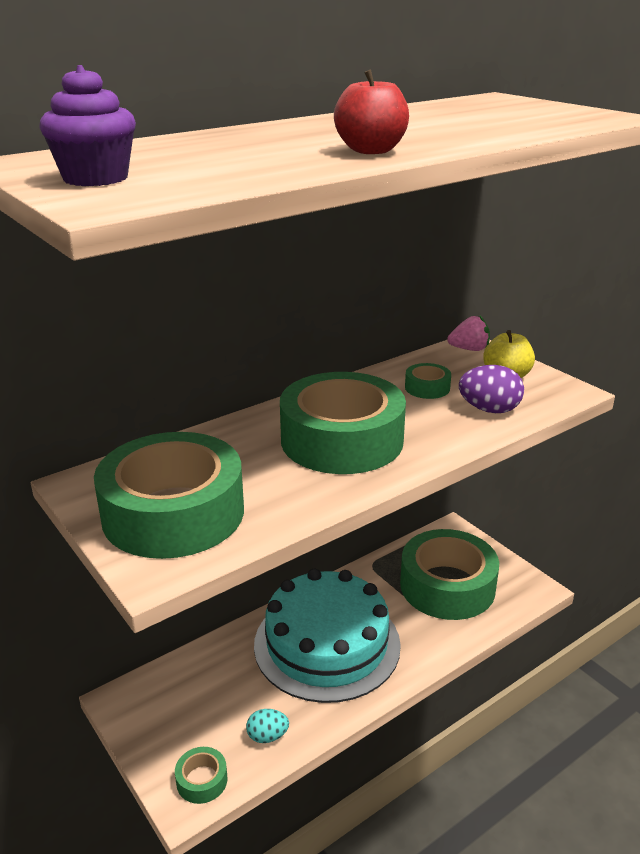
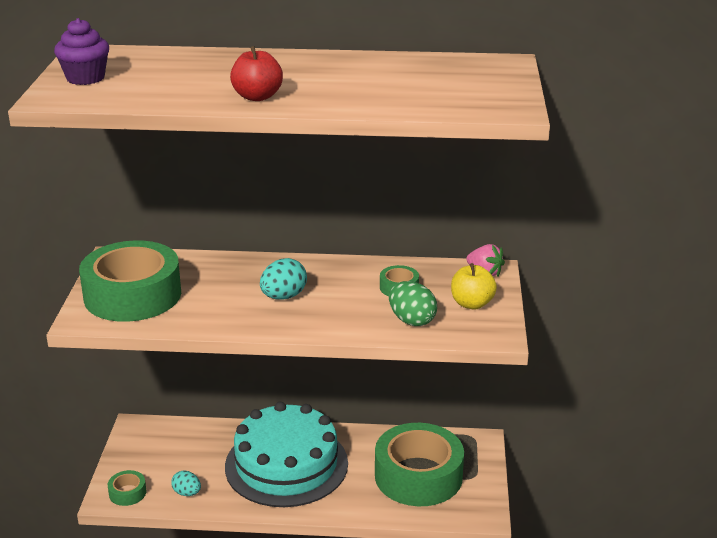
camera: 40 degrees right, 0 degrees up
green tape [280,372,406,474] -> turquoise egg [260,258,307,300]
purple egg [459,365,524,413] -> green egg [389,281,437,326]

